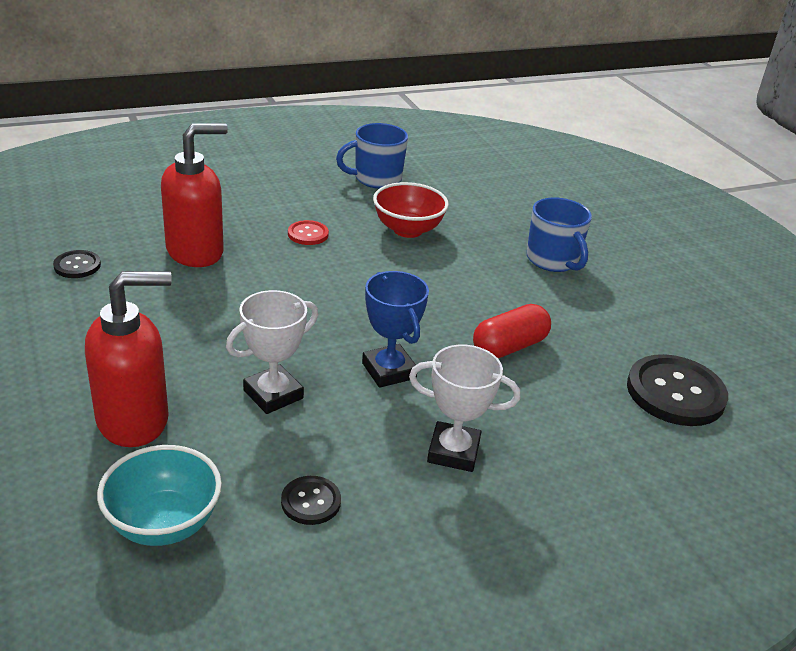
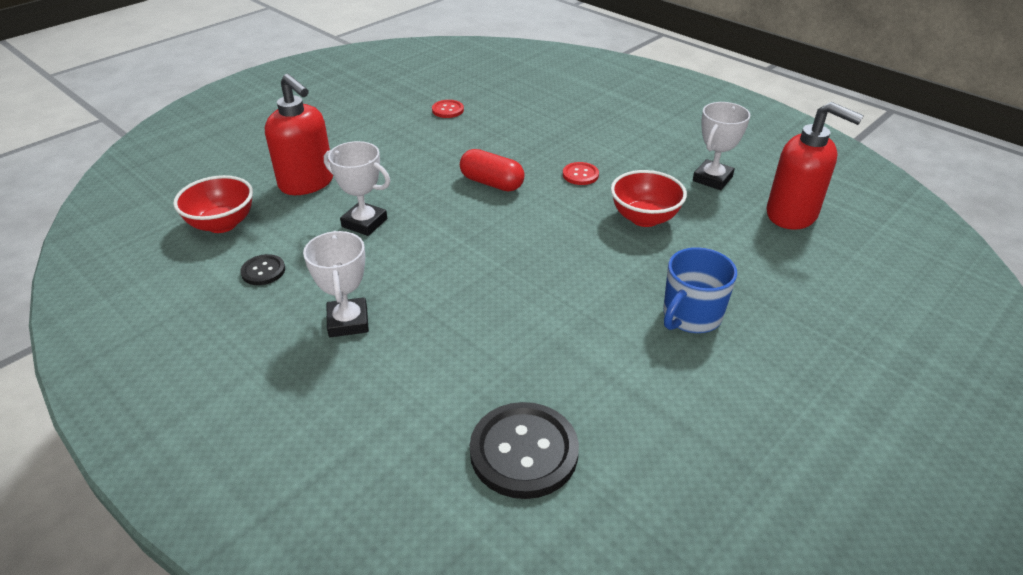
camera: 70 degrees right, 5 degrees up
black button [53,250,101,278] -> red button [432,100,464,118]
turquoise bowl [97,445,222,546] -> red bowl [173,175,253,233]
red soap dispenser [161,123,228,267] -> red soap dispenser moved to [767,102,864,230]
blue mug [336,123,408,189] -> white trophy [693,102,750,190]
blue trophy [362,271,429,388] -> none
red capsule [473,304,551,358] -> red capsule moved to [460,149,525,191]

